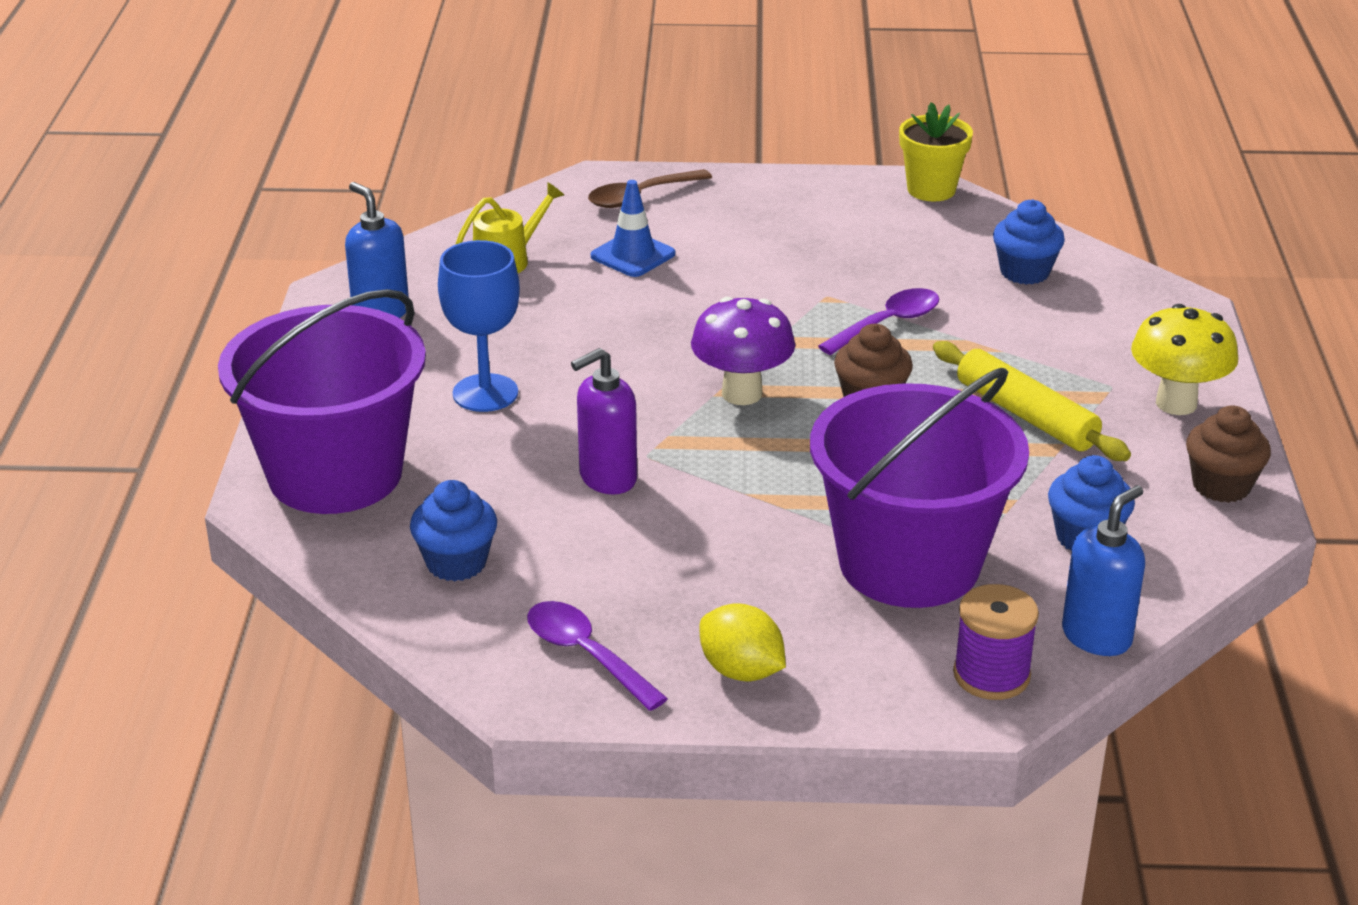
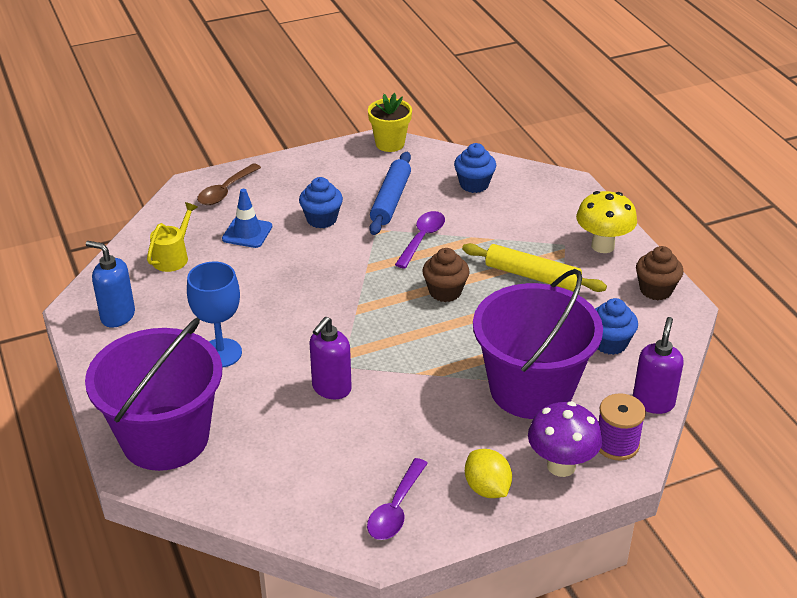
camera: 25 degrees left, 5 degrees up
blue cupcake [410,480,497,581] -> blue cupcake moved to [299,177,343,228]
purple spoon [527,601,668,711] -> purple spoon turned 90 degrees counterclockwise [367,458,428,540]
purple mushroom [691,297,795,405] -> purple mushroom moved to [528,402,602,477]
yellow lemon [700,603,786,681] -> yellow lemon turned 45 degrees clockwise [465,449,512,498]
blue soap dispenser [1062,485,1145,656] -> purple soap dispenser [633,317,683,414]
none -> blue rolling pin [369,152,411,235]

